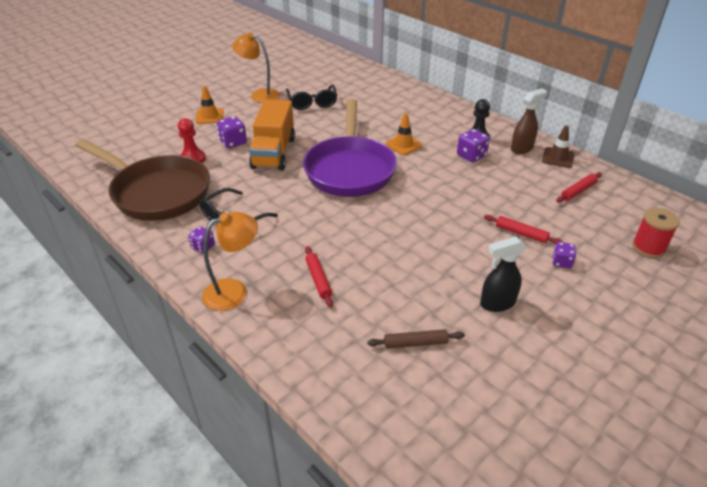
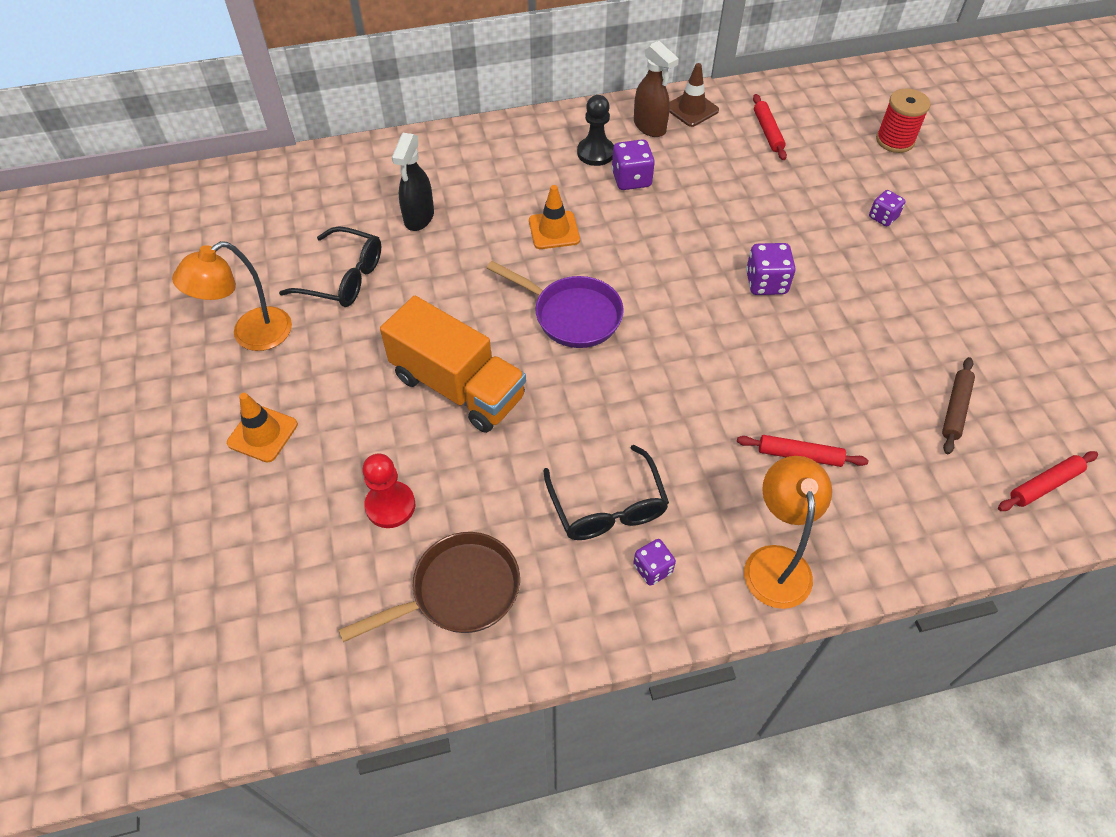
camera: 60 degrees left, 15 degrees up
brown pan [75,139,210,221] -> brown pan [339,532,520,642], size x0.58
purple dice [217,116,247,148] -> purple dice moved to [746,243,796,295]
purple pan [303,99,397,197] -> purple pan [487,261,624,348], size x0.58
black spray bottle [480,237,526,312] -> black spray bottle moved to [392,133,434,231]
red rolling pin [484,215,563,244] -> red rolling pin moved to [998,451,1098,511]
brown spray bottle [511,88,547,154] -> brown spray bottle turned 150 degrees clockwise [634,41,679,137]

